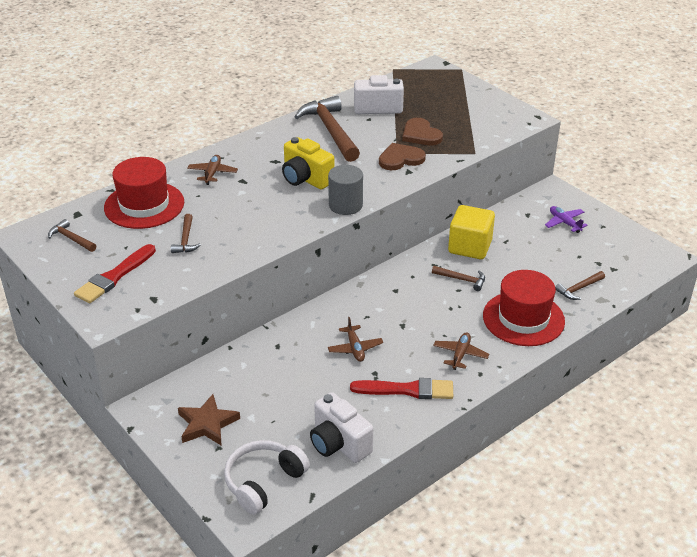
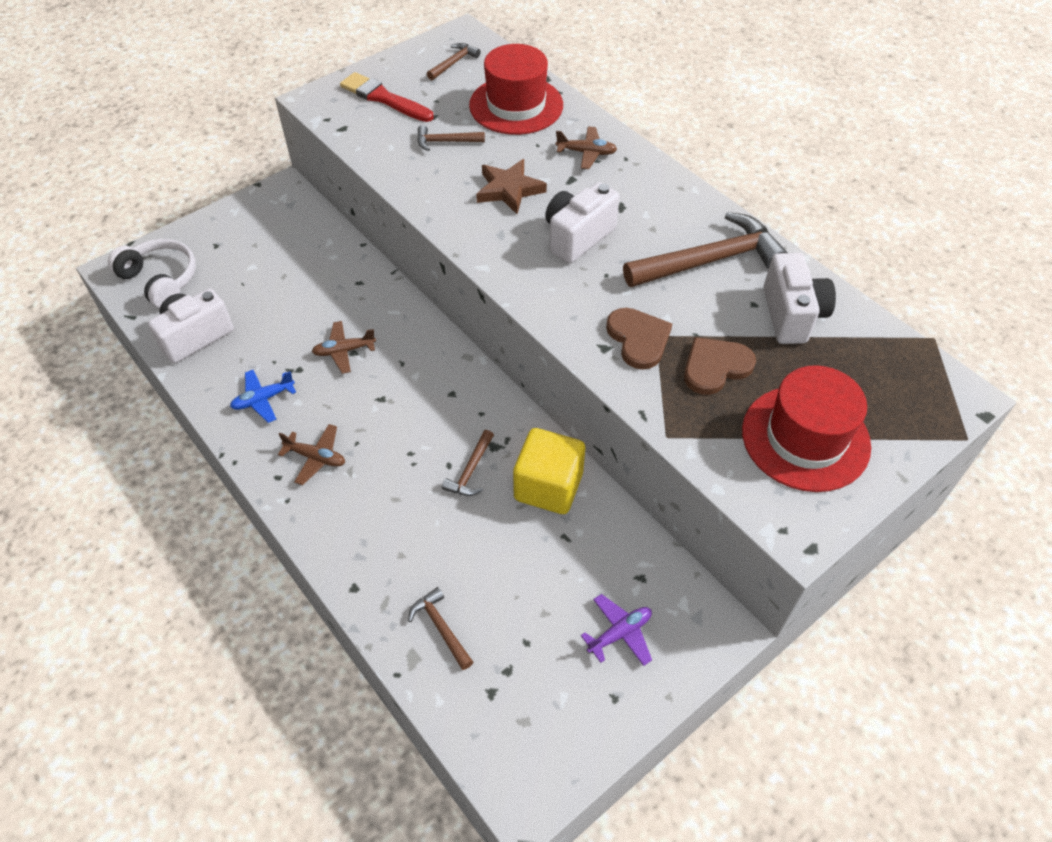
camera: 90 degrees right, 15 degrees up
brown star [178,394,240,446] -> brown star moved to [476,159,547,214]
yellow camera [282,137,334,189] -> white camera [545,182,620,264]
grey cylinder [328,165,363,215] -> none
red brush [350,378,453,399] -> blue plane [230,370,296,423]
red hat [483,270,565,346] -> red hat moved to [742,365,871,492]

